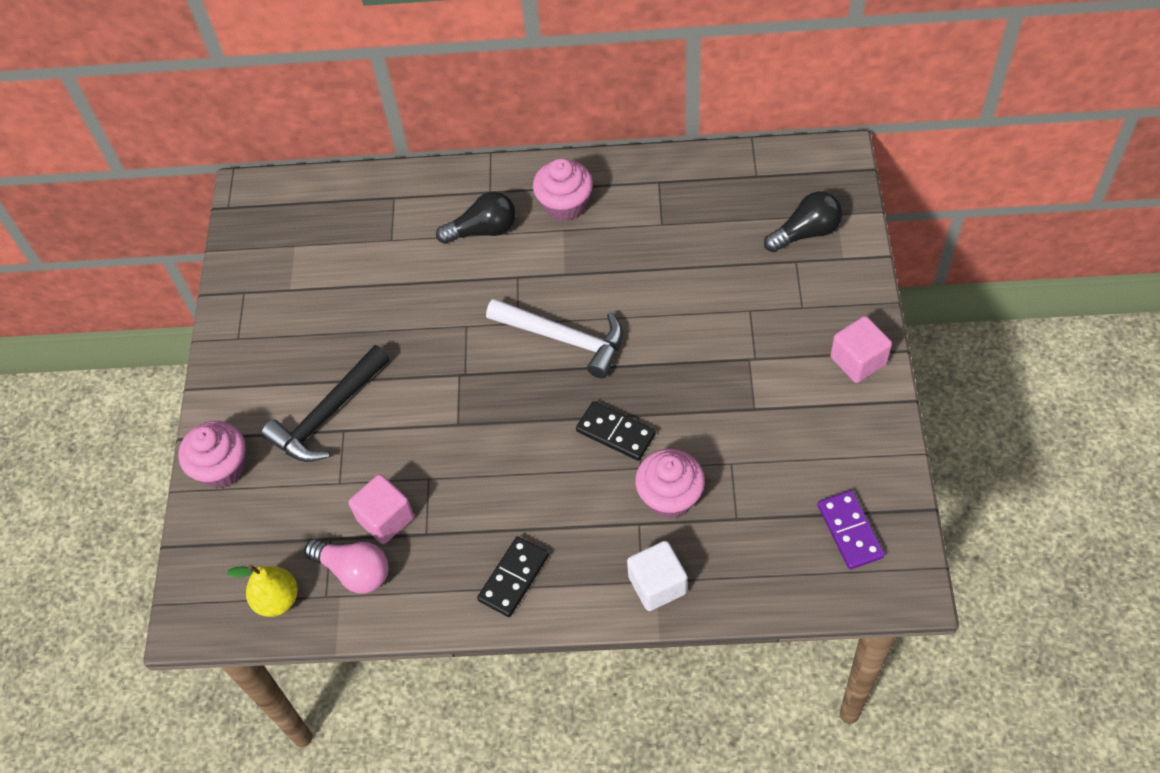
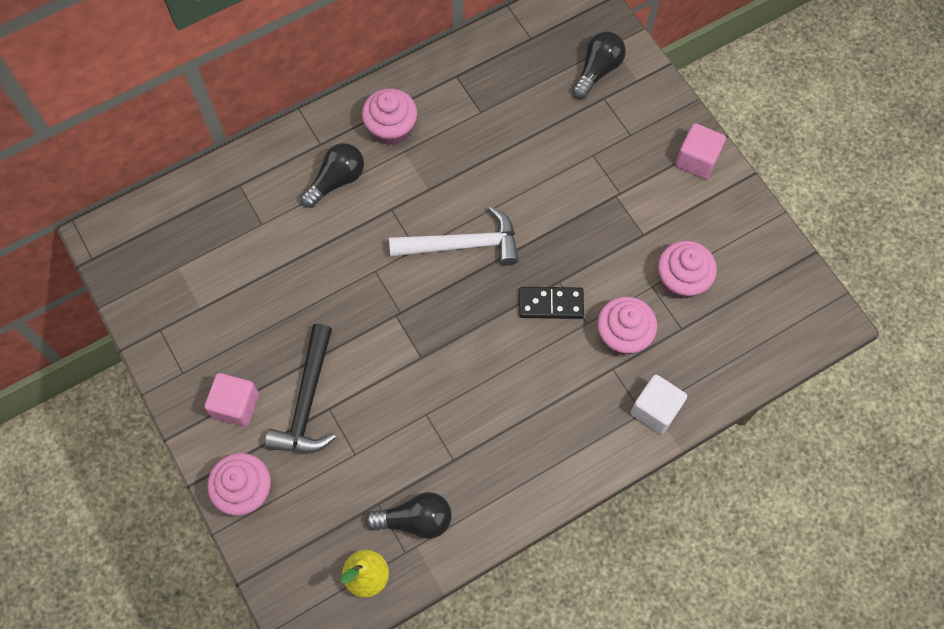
camera: 35 degrees left, 10 degrees up
pink light bulb [304,539,388,594] -> black light bulb [365,492,452,539]
pink cube [348,474,414,544] -> pink cube moved to [204,373,259,427]
black domino [477,536,549,617] -> none
purple domino [818,490,885,570] -> none
none -> pink cupcake [658,241,717,299]

